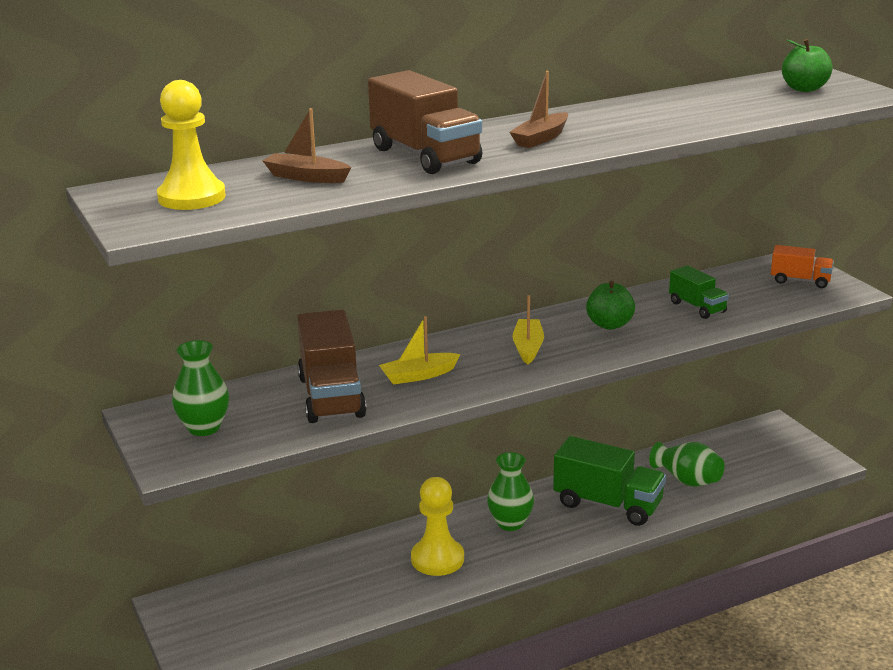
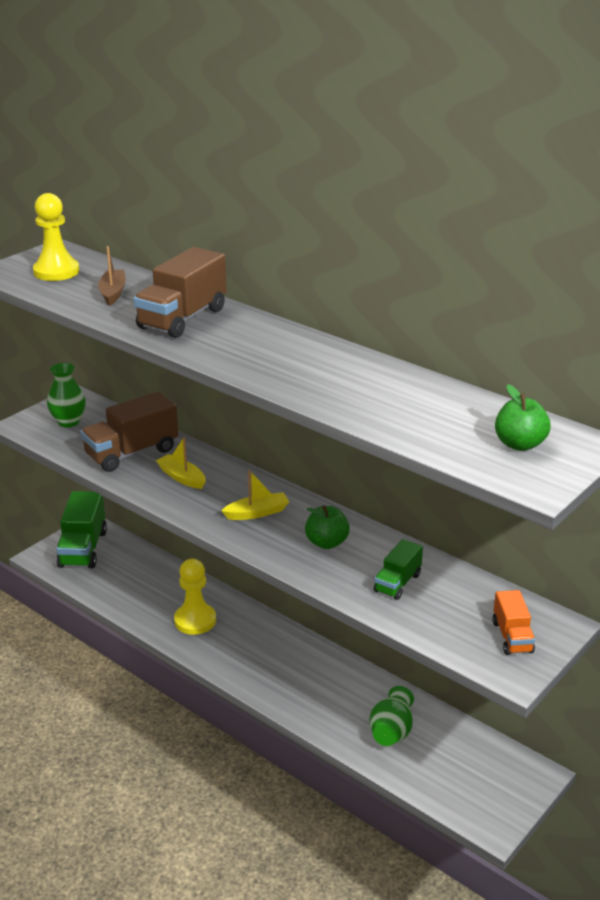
camera: 65 degrees right, 5 degrees up
green vase [487,452,534,531] -> none
brown boat [509,71,568,148] -> none
green truck [553,436,666,526] -> green truck moved to [56,491,107,569]

